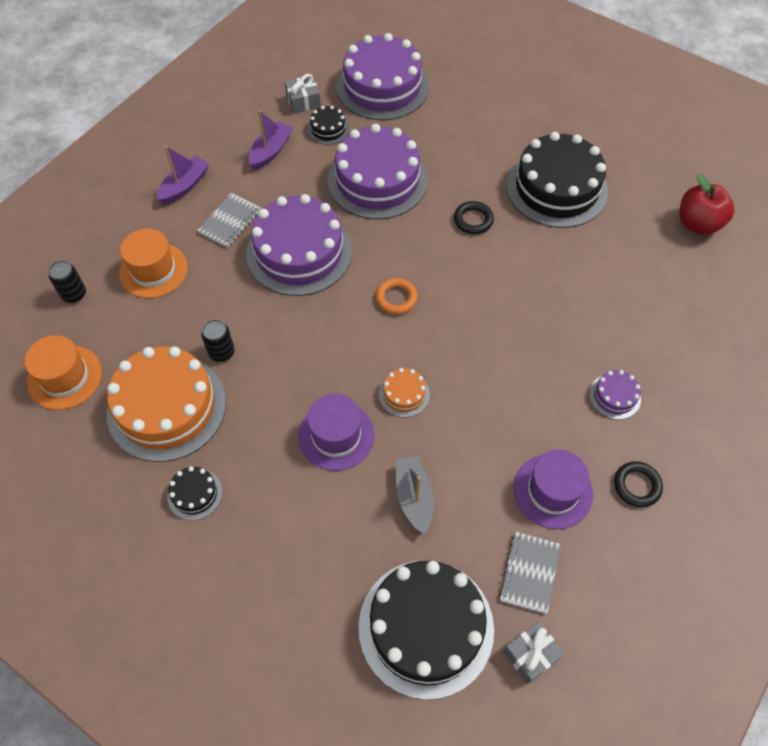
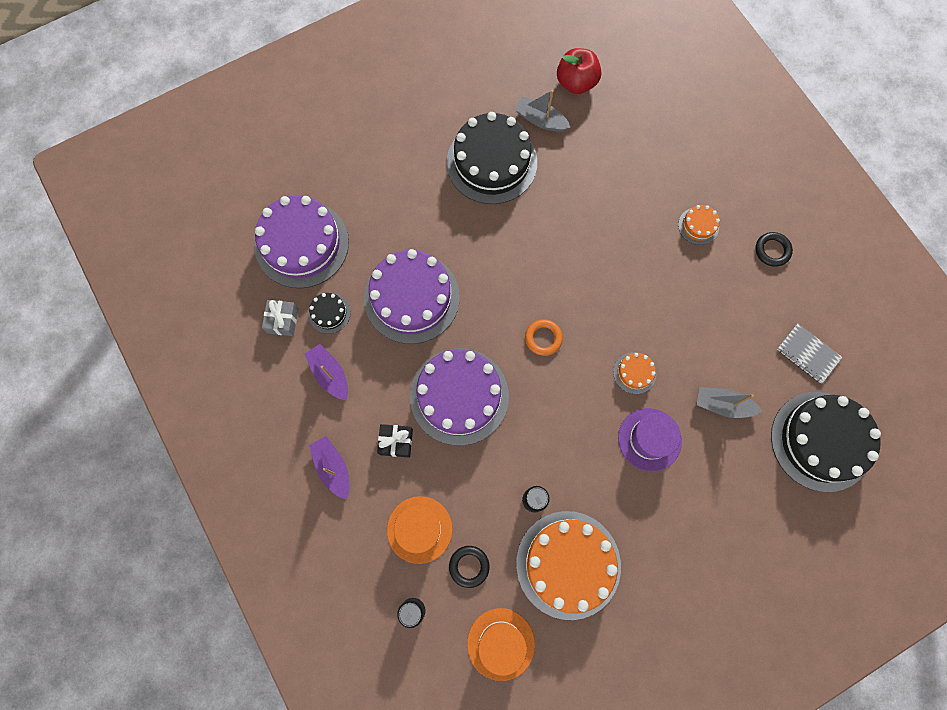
camera: 65 degrees left, 15 degrees up
black cake [167,466,222,520] -> none
grey notebook [197,193,261,248] -> black gift [377,424,413,458]
black ring [454,201,494,234] -> black ring moved to [449,546,490,588]
grey gift [503,621,565,684] -> none
purple hat [514,449,593,529] -> none
purple cake [589,370,641,420] -> orange cake [678,205,720,245]
none -> grey boat [514,90,571,132]

